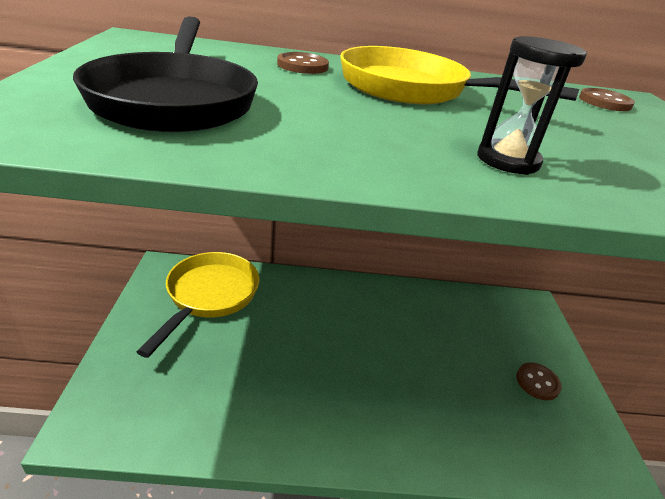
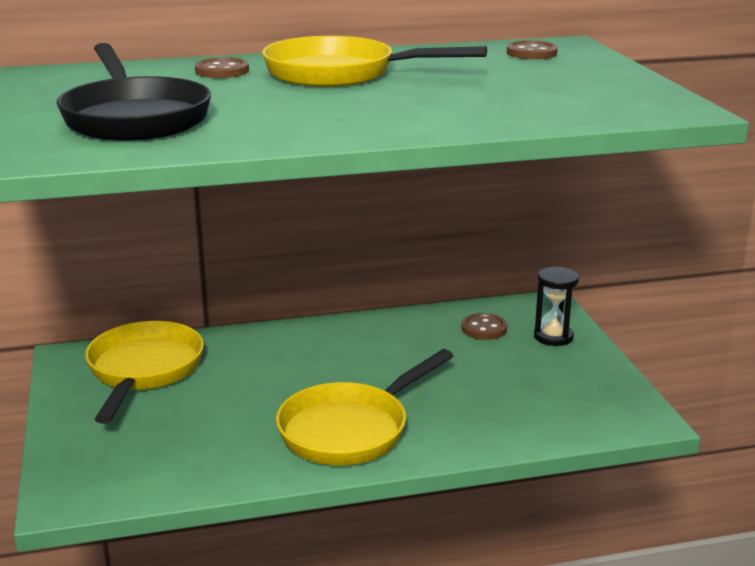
camera: 10 degrees left, 10 degrees down
black hourglass [477,36,587,175] -> black hourglass moved to [534,267,579,346]
brown button [516,362,562,400] -> brown button moved to [461,313,507,340]
none -> yellow pan [276,349,453,466]

